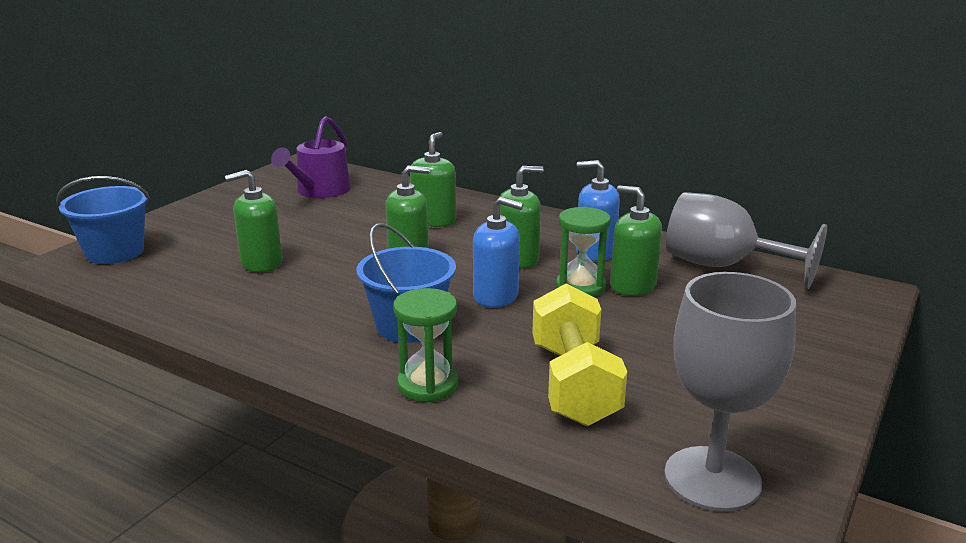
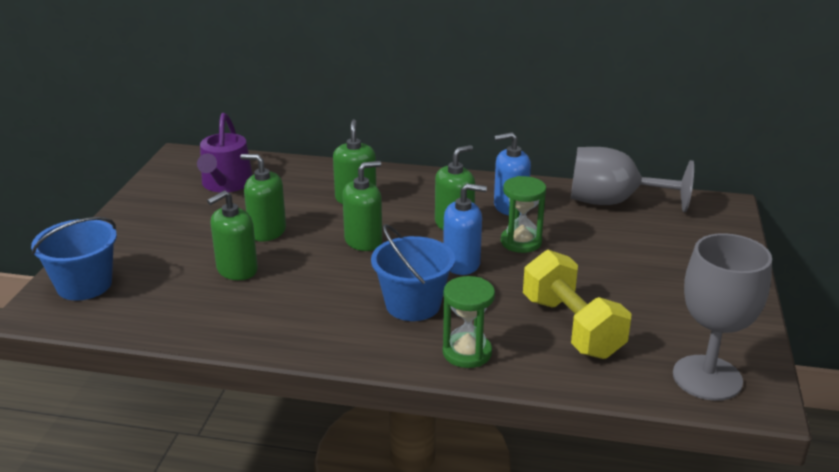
camera: 20 degrees left, 5 degrees up
green soap dispenser [610,185,662,296] -> green soap dispenser moved to [240,154,286,242]

